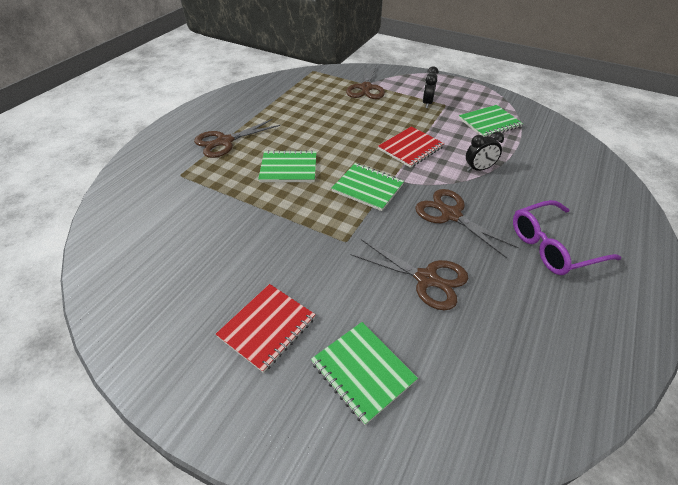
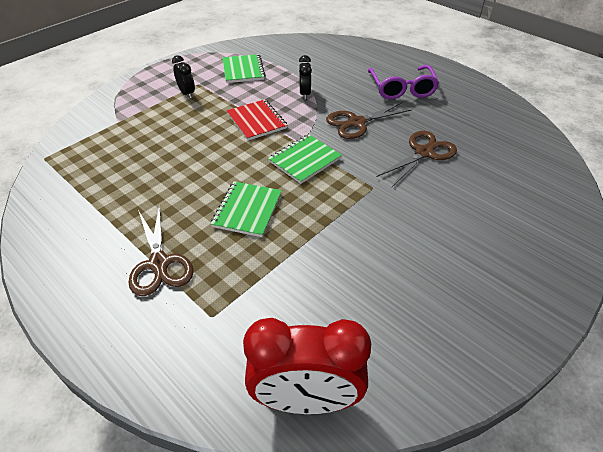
camera: 75 degrees left, 0 degrees up
red notebook [216,284,316,373] -> none
green notebook [311,322,418,425] -> none
brown scissors [346,64,385,99] -> none
black clock [423,66,439,108] -> black clock turned 150 degrees counterclockwise [172,55,195,99]
none -> red clock [243,318,371,414]

